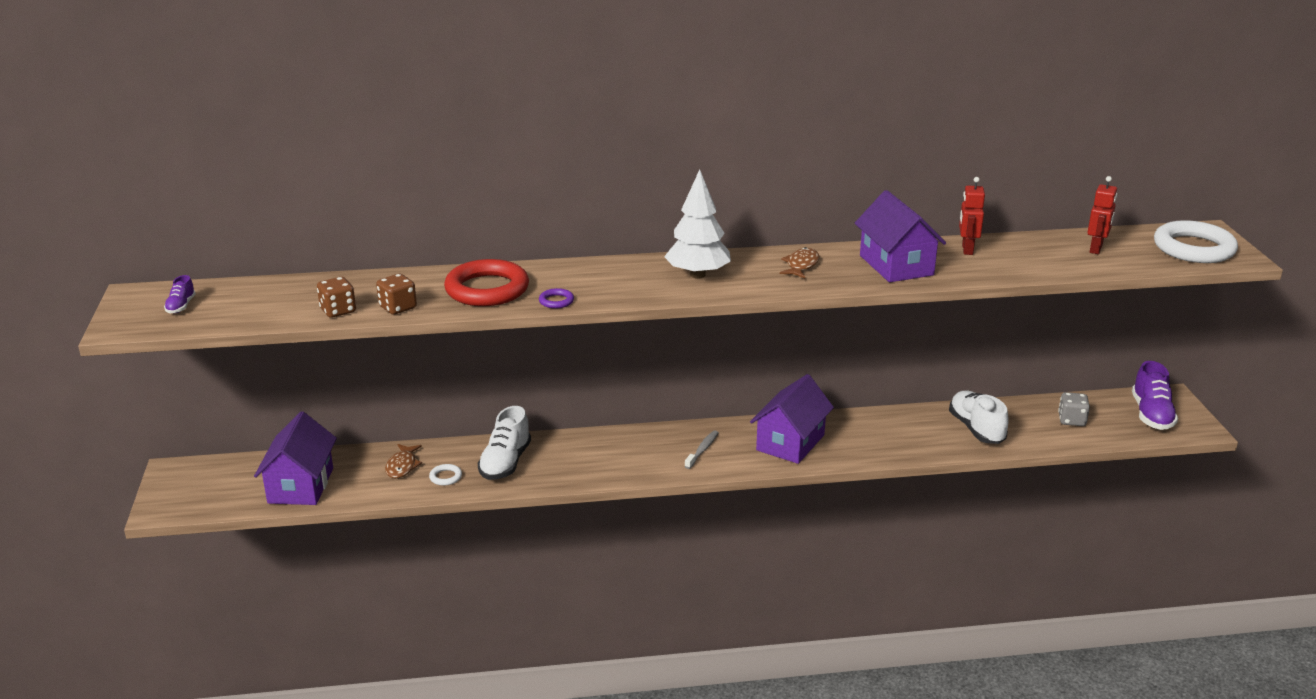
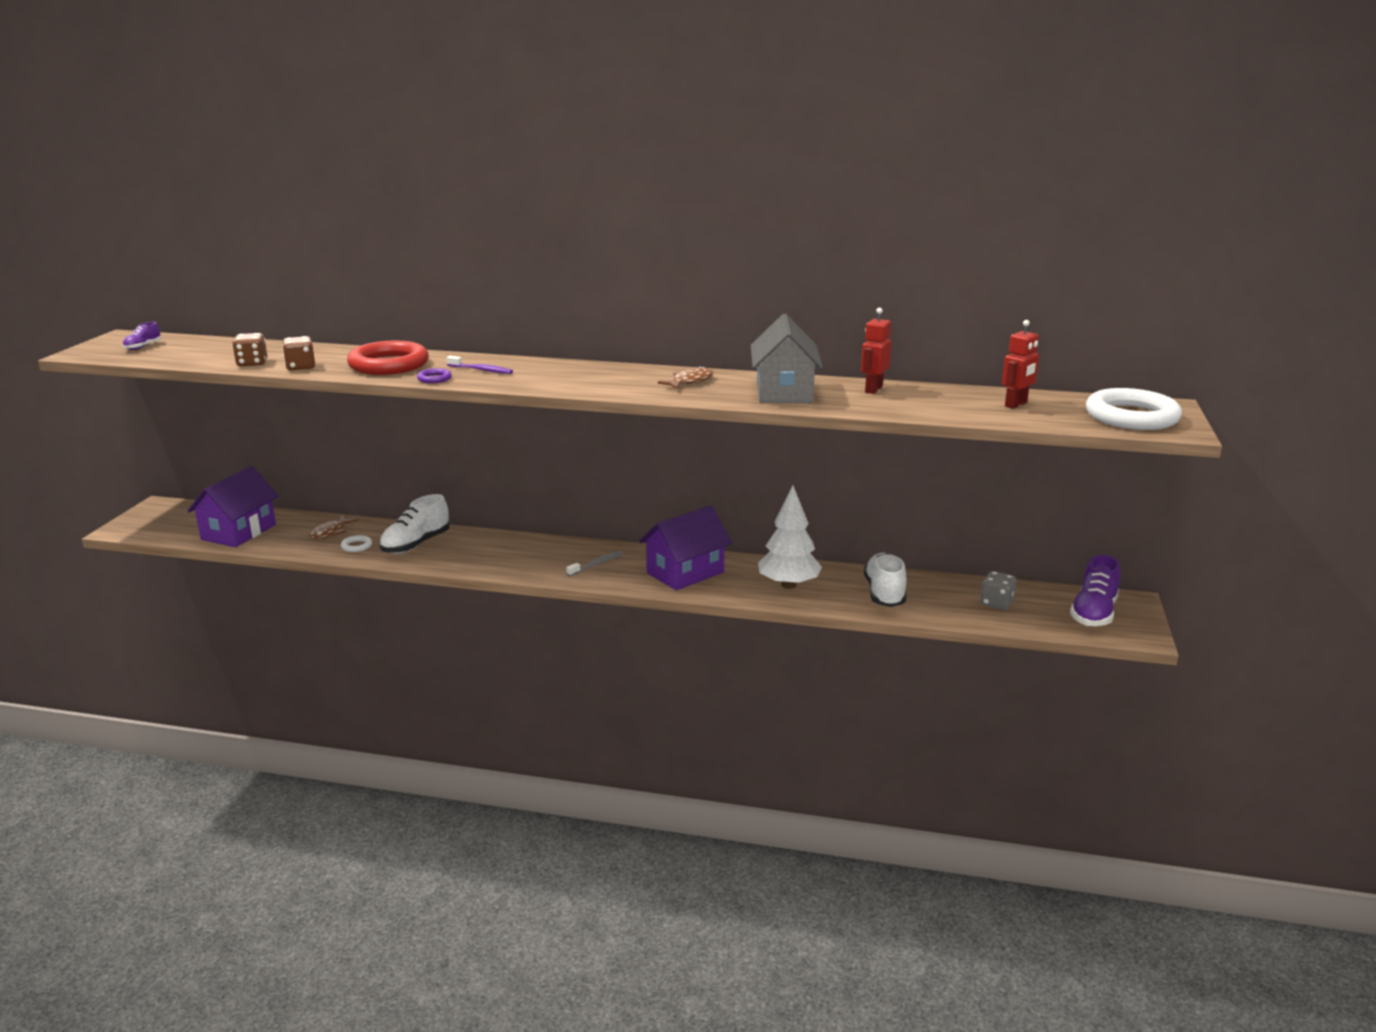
camera: 20 degrees right, 5 degrees down
white tree [664,169,731,279] -> white tree moved to [758,486,822,589]
purple house [855,190,946,282] -> grey house [751,314,823,403]
none -> purple toothbrush [447,356,513,374]

